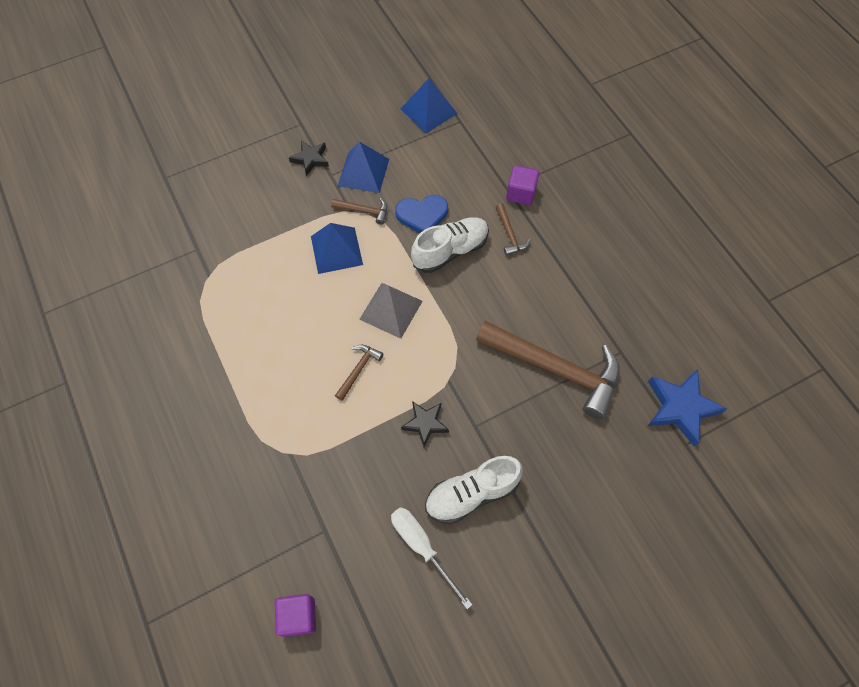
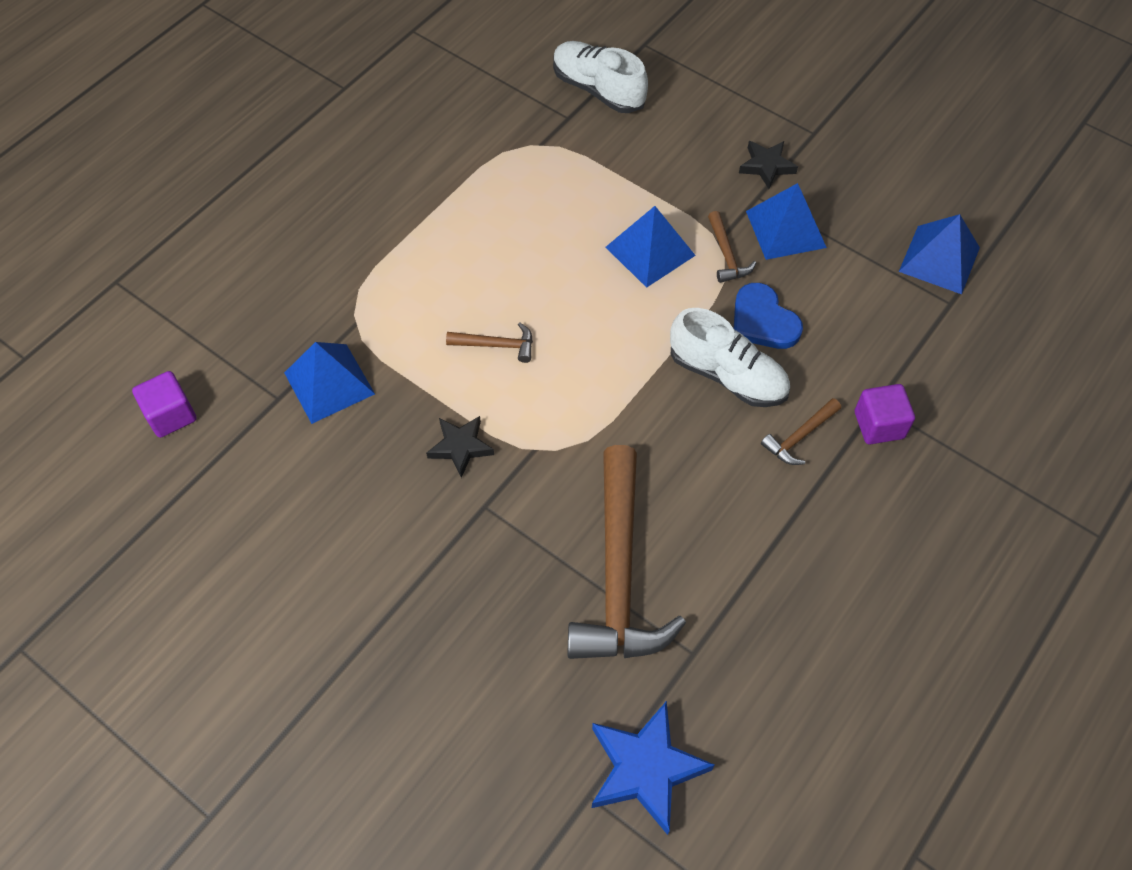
camera: 65 degrees right, 5 degrees down
grey pyramid [359,283,423,339] -> none
white screwdriver [391,507,473,609] -> none
white shoe [425,456,523,524] -> white shoe moved to [553,41,648,113]
none -> blue pyramid [284,342,375,424]

